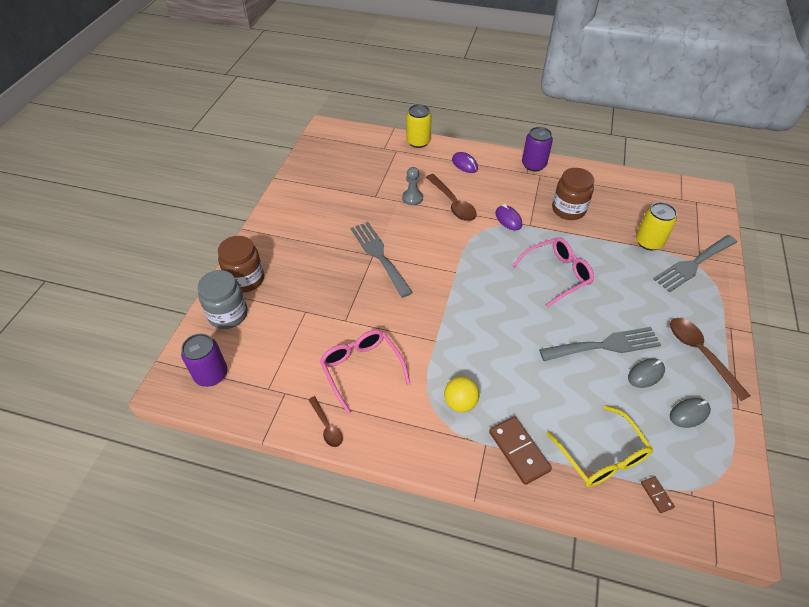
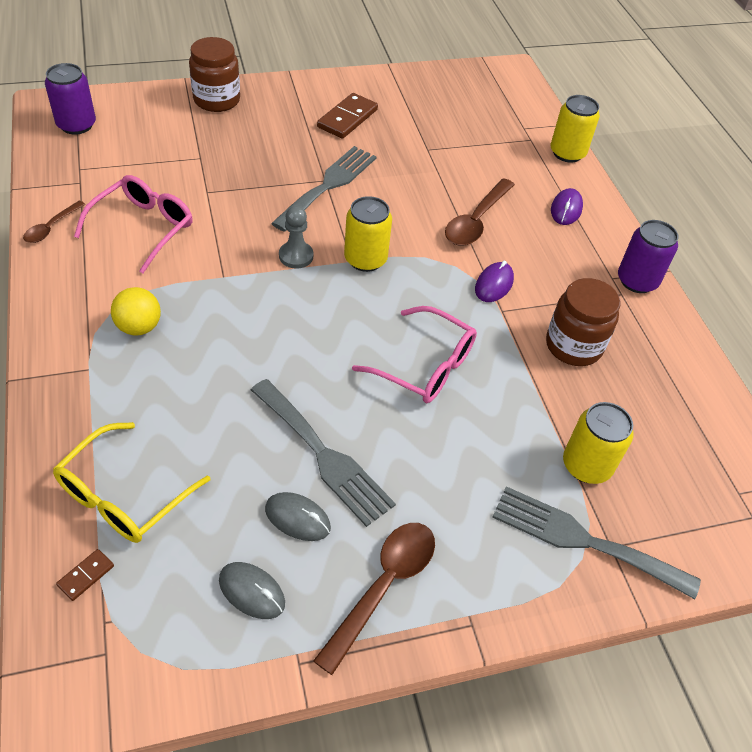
camera: 55 degrees right, 0 degrees up
grey jar [198,270,248,329] -> none
grey pawn [402,167,423,205] -> grey pawn moved to [279,206,313,269]
brown domino [489,416,552,485] -> brown domino moved to [317,93,378,139]
none -> yellow can [344,196,392,272]

